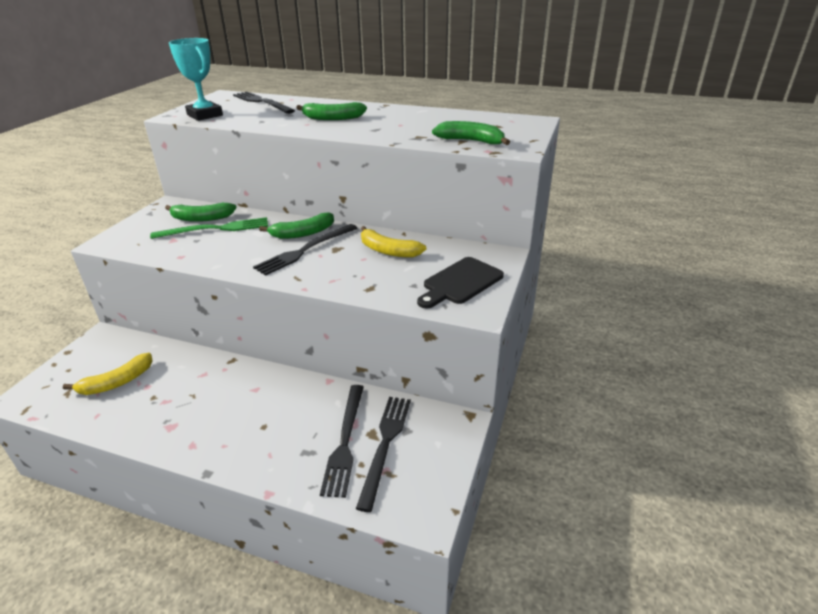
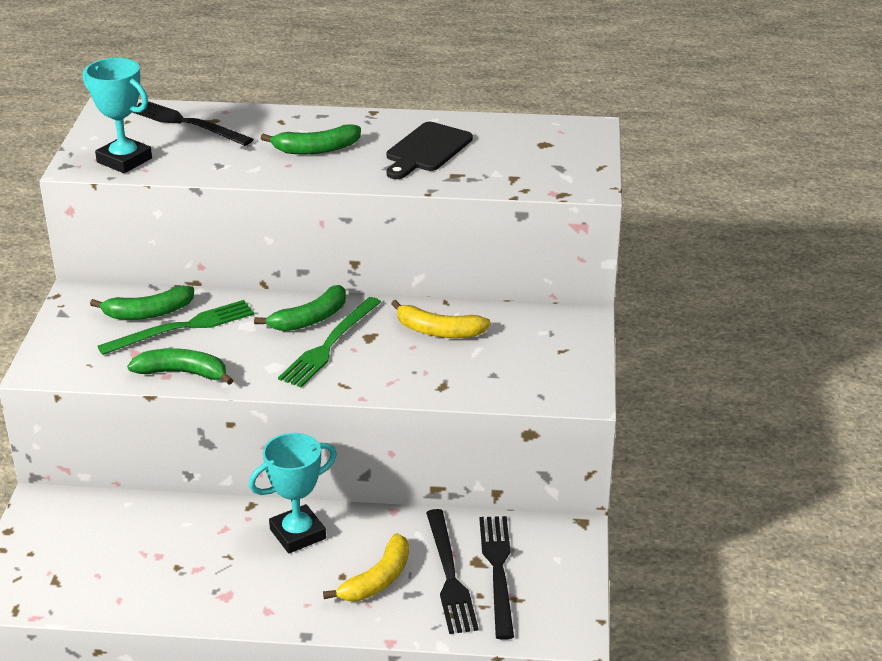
camera: 15 degrees left, 0 degrees up
yellow banana [63,353,153,395] -> yellow banana moved to [323,533,409,601]
black fork [253,224,357,276] -> green fork [278,297,381,387]
black cutting board [417,257,504,309] -> black cutting board moved to [387,122,473,179]
green banana [432,121,510,145] -> green banana moved to [127,348,233,385]
none -> turquoise trophy [249,433,337,553]

